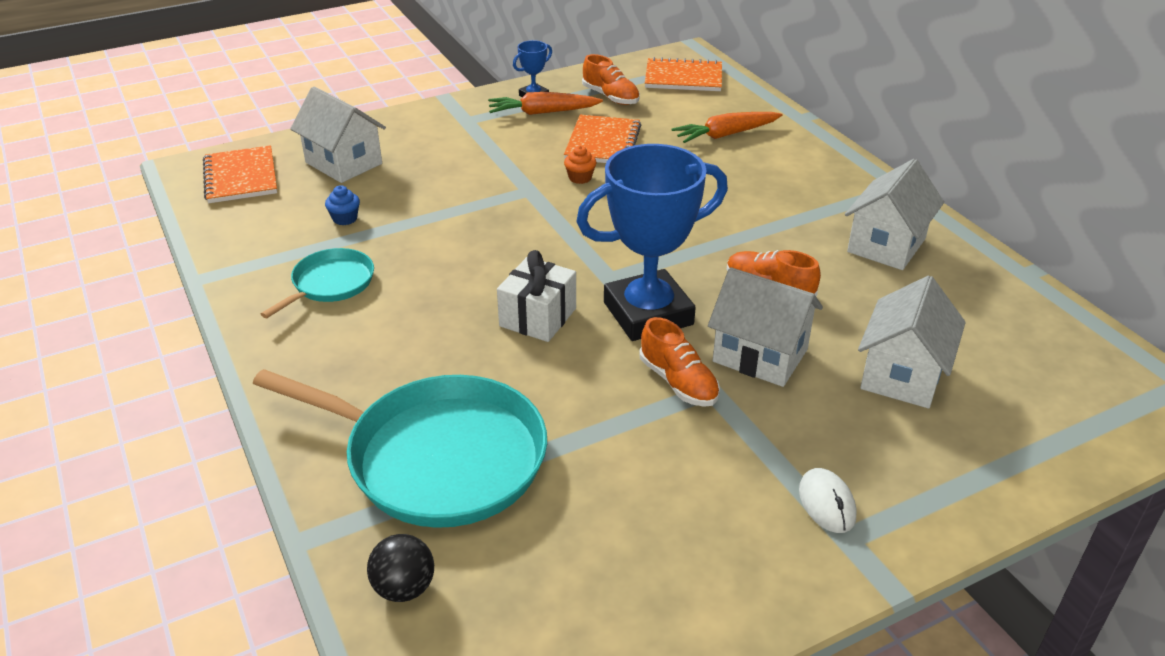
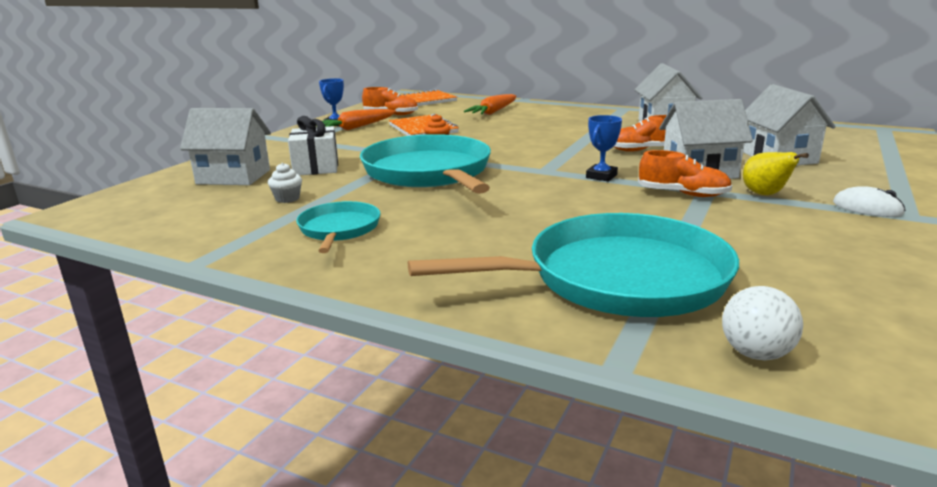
camera: 35 degrees left, 15 degrees down
orange notebook [203,145,277,203] -> none
blue cupcake [325,185,360,225] -> white cupcake [268,163,302,203]
black ball [367,534,434,602] -> white ball [722,286,803,360]
white gift [497,250,576,342] -> white gift moved to [288,116,338,175]
blue trophy [576,144,728,341] -> blue trophy [586,115,622,182], size x0.43
none -> turquoise pan [360,134,491,194]
none -> yellow pear [743,152,809,195]

